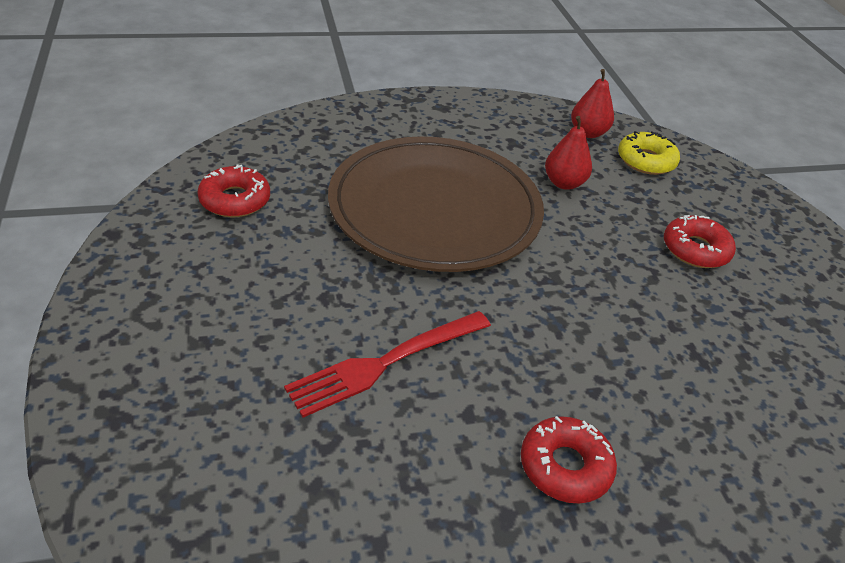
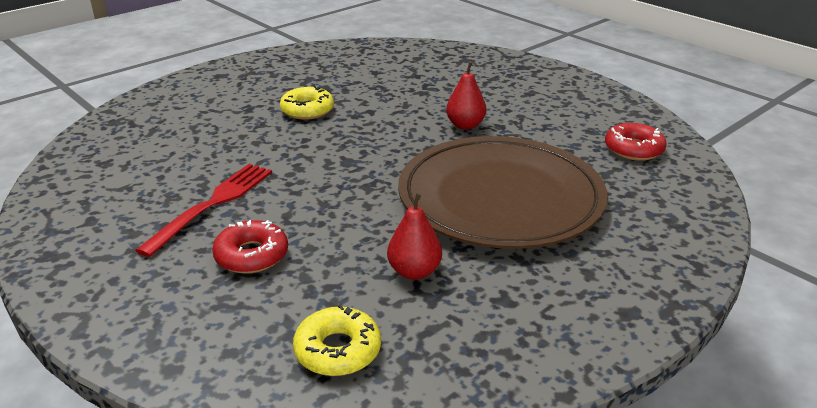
camera: 155 degrees right, 10 degrees down
red fork [284,311,491,418] -> red fork moved to [135,164,272,257]
red donut [521,416,617,504] -> yellow donut [280,86,334,120]
red pear [571,69,614,138] -> red pear moved to [446,62,486,129]

